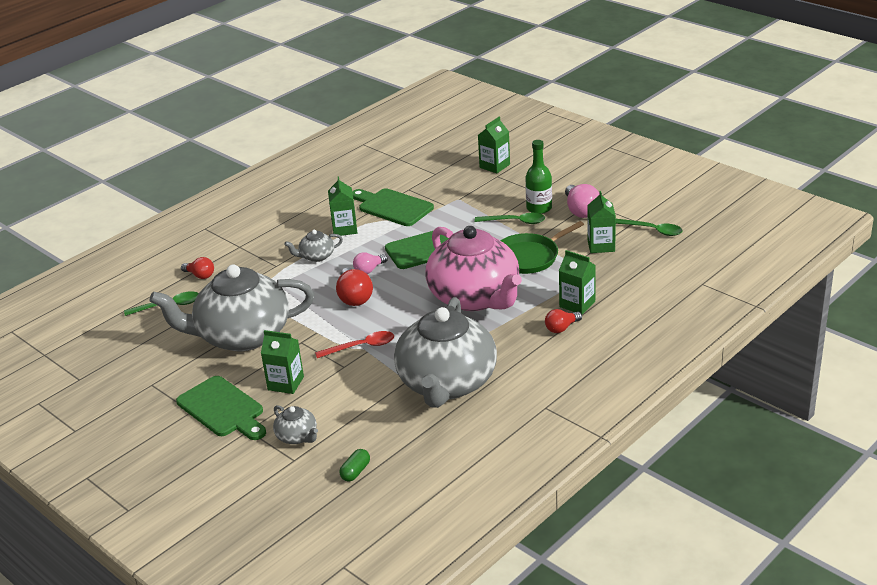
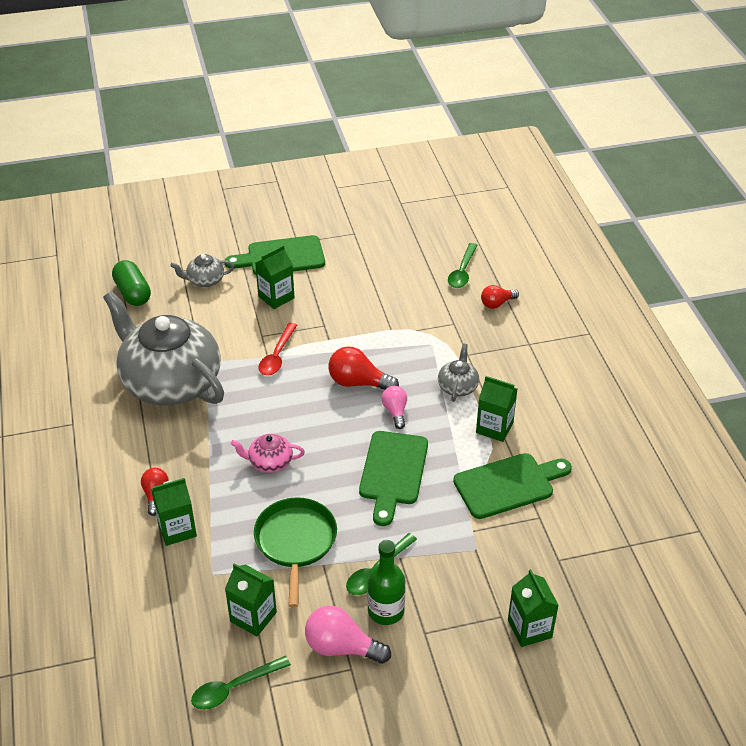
camera: 120 degrees right, 10 degrees up
grey teapot [150,264,314,351] -> none
green capsule [339,449,370,482] -> green capsule [112,260,151,306], size x1.71
pink teapot [425,226,522,311] -> pink teapot [231,434,305,473], size x0.41

